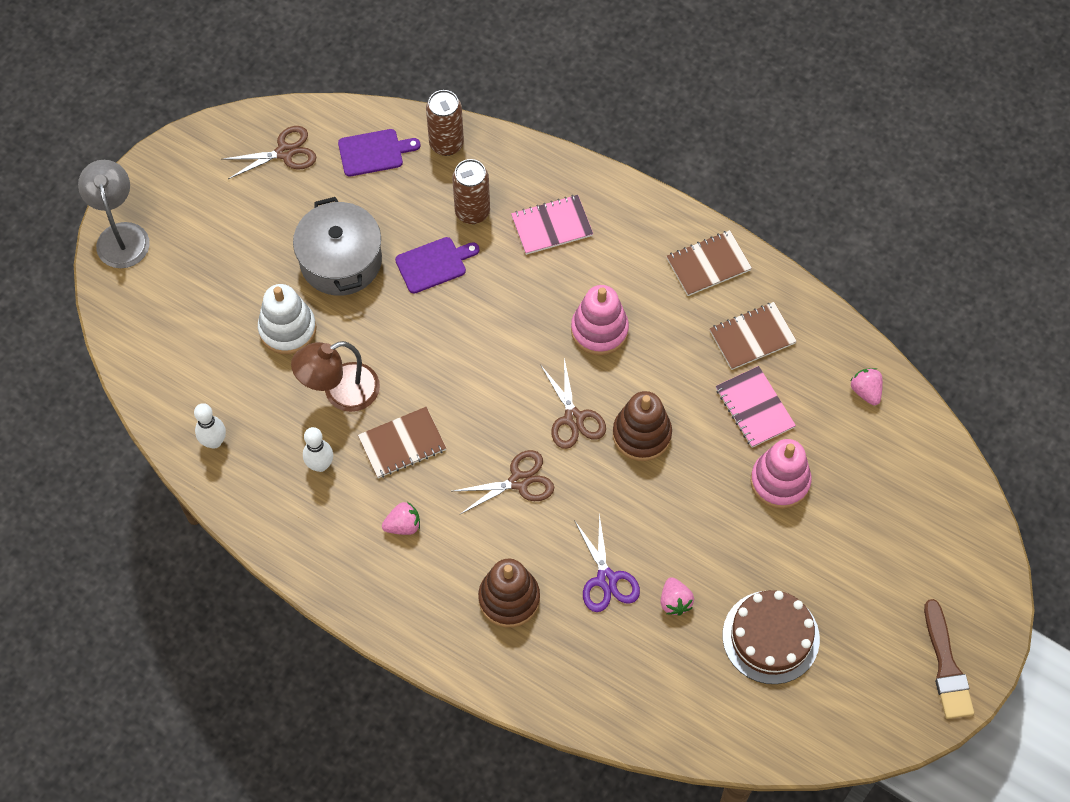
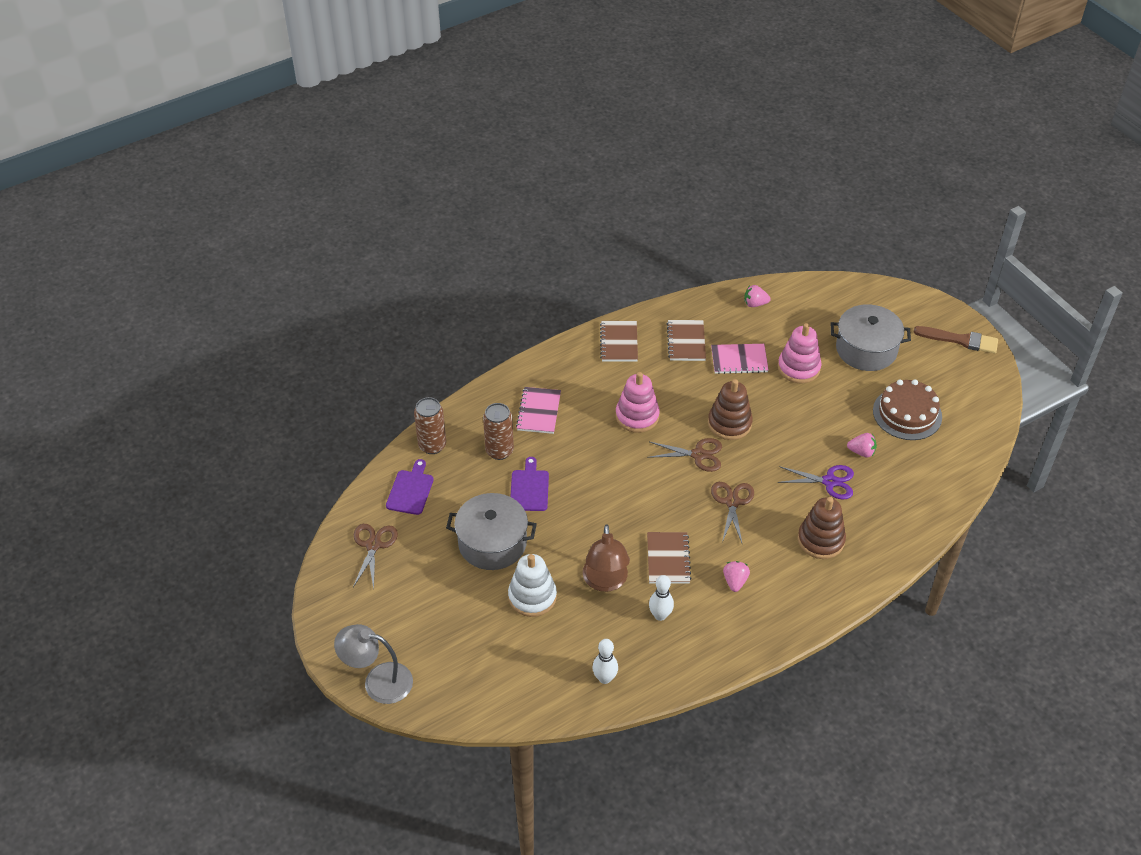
camera: 65 degrees left, 15 degrees down
none -> grey pot [831,304,911,371]

